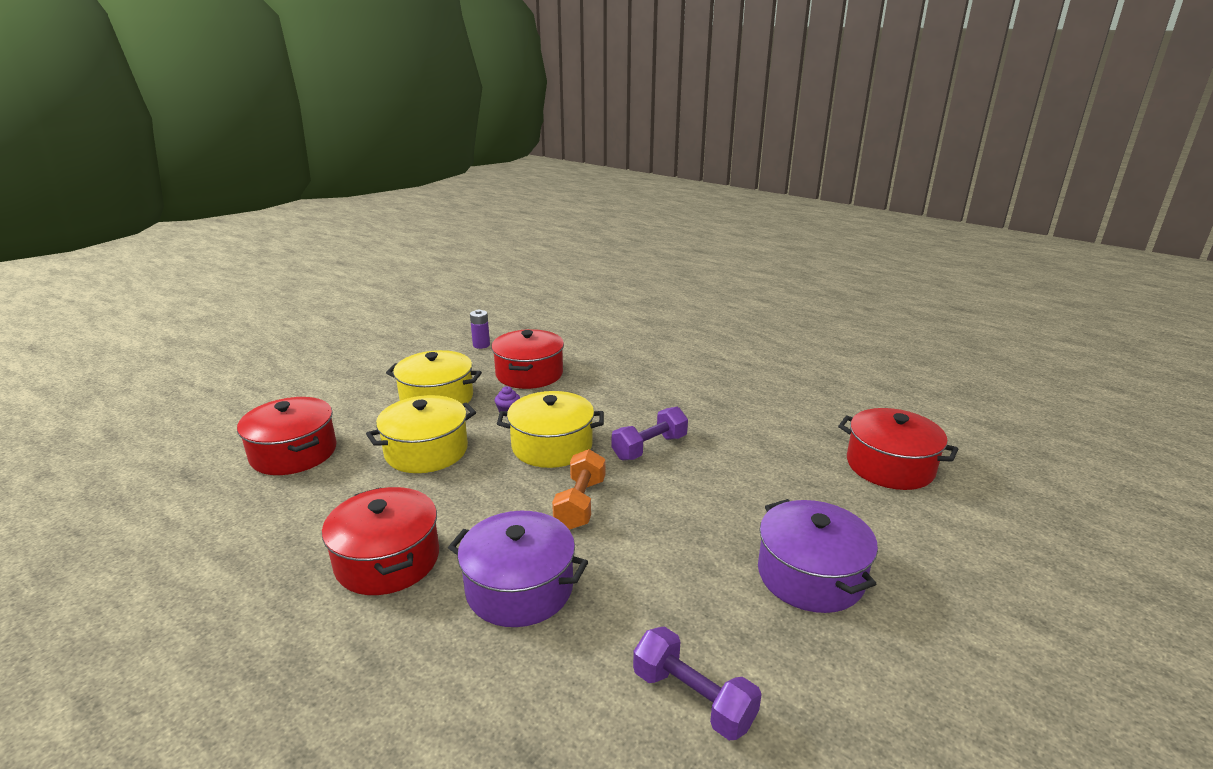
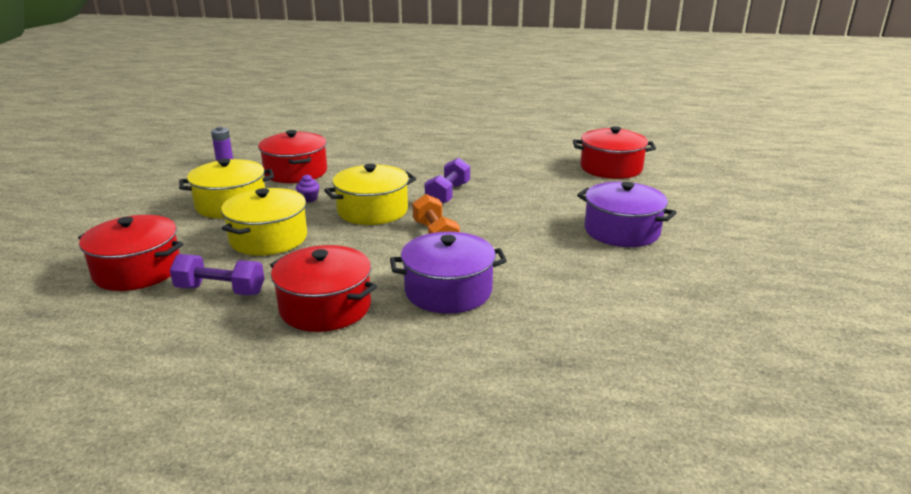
camera: 30 degrees left, 0 degrees up
purple dumbbell [633,626,762,740] -> purple dumbbell moved to [170,254,264,295]

